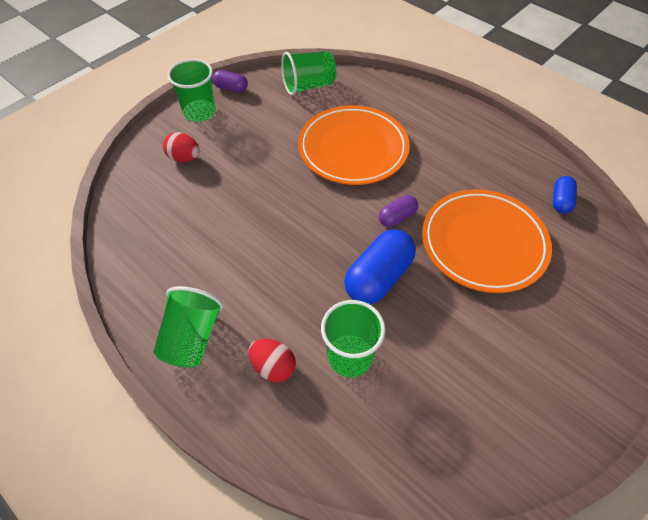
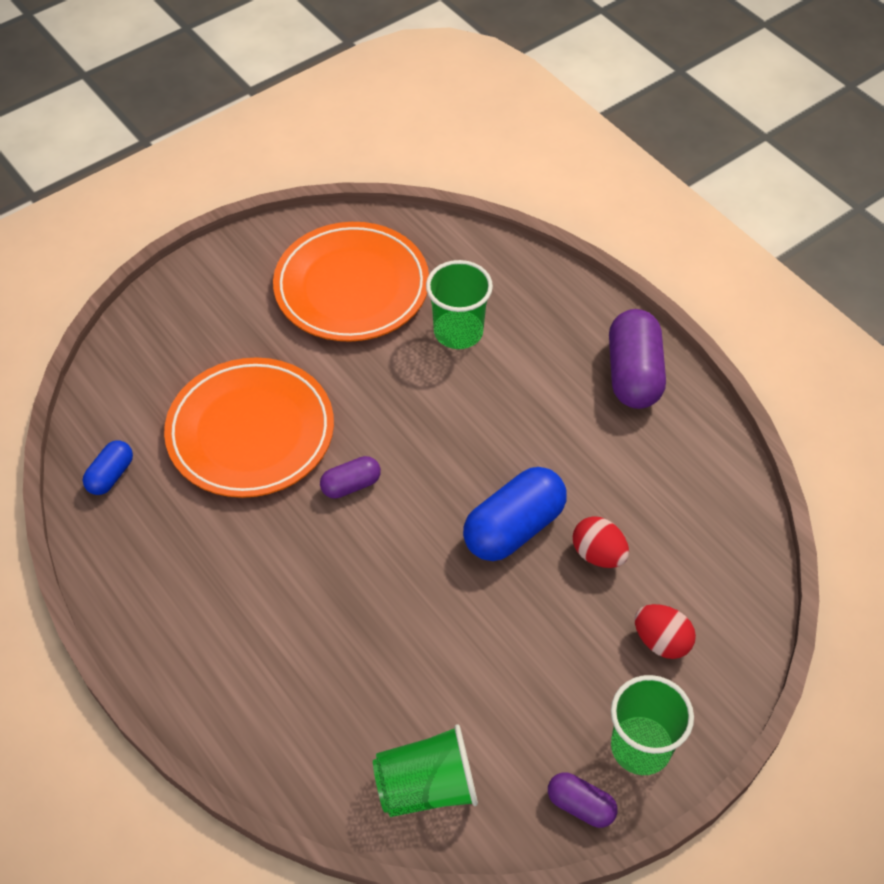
camera: 170 degrees left, 0 degrees up
green cup [153,286,223,368] -> purple capsule [609,309,666,409]
red egg [248,339,296,382] -> red egg moved to [573,516,629,568]
orange plate [298,105,410,185] -> orange plate moved to [273,222,429,342]
blue capsule [344,229,416,304] -> blue capsule moved to [463,467,567,561]

